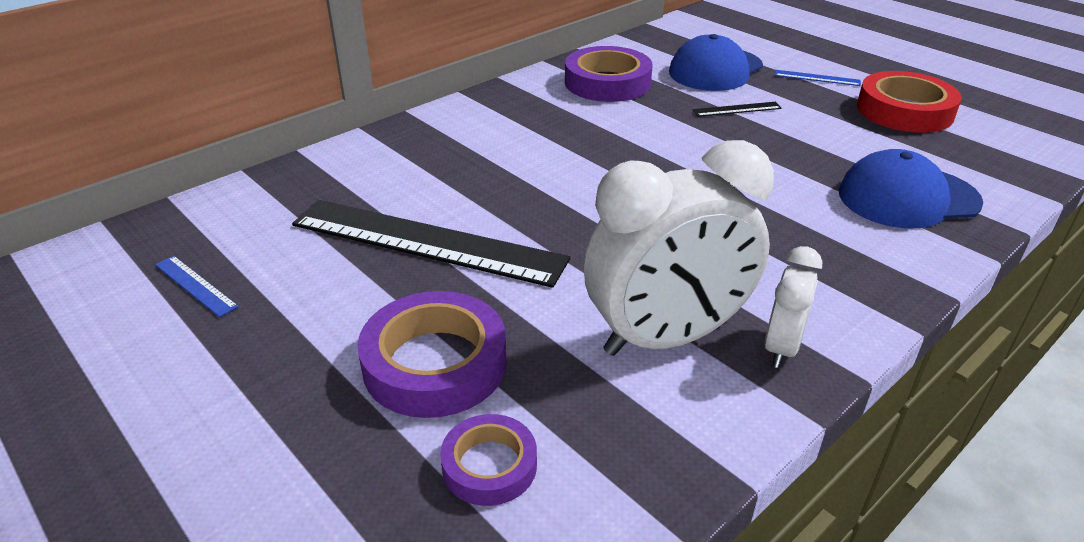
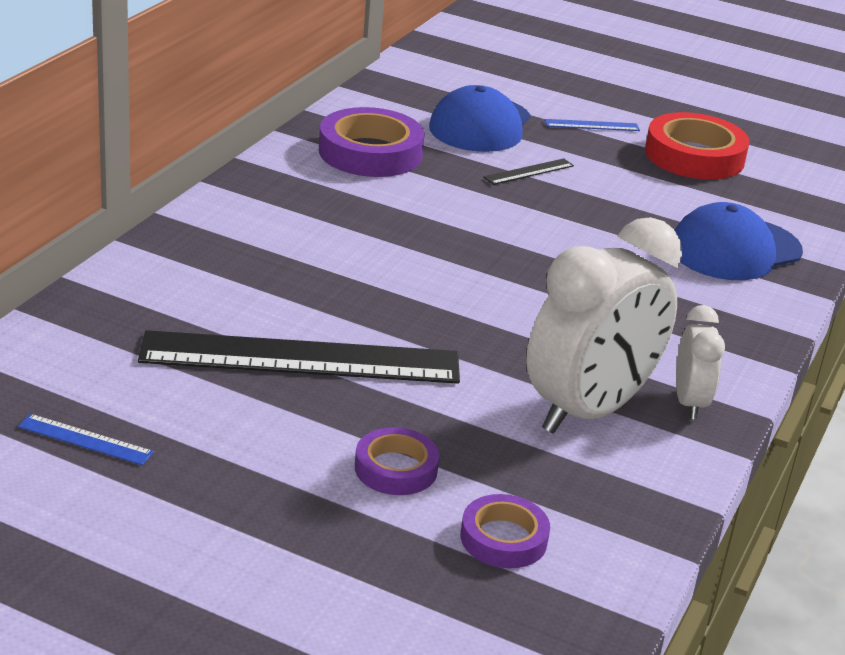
camera: 25 degrees left, 5 degrees down
purple tape [357,291,507,418] -> purple tape [355,427,439,495], size x0.58

